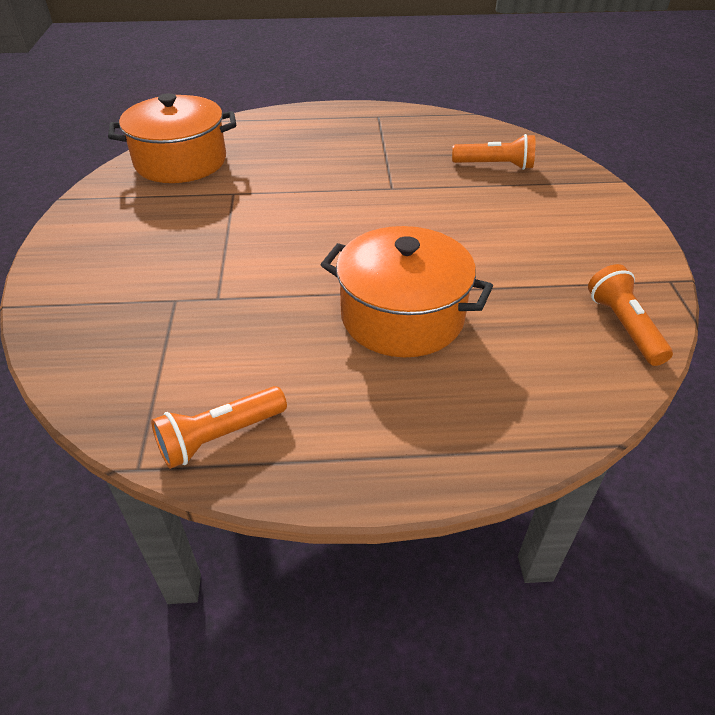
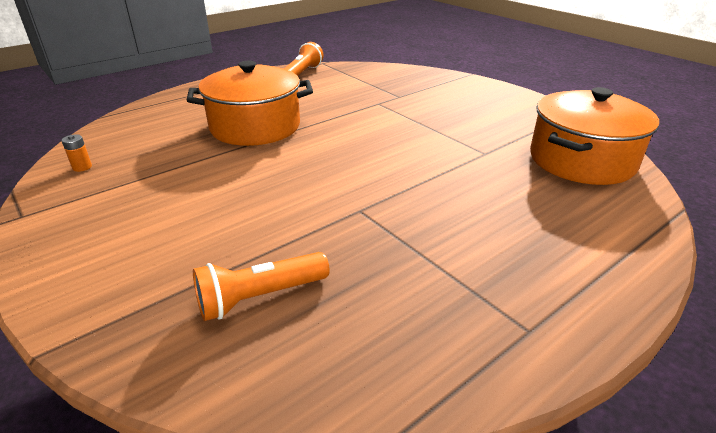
camera: 145 degrees right, 10 degrees down
orange flashlight [588,264,673,366] -> orange battery [62,134,92,172]

